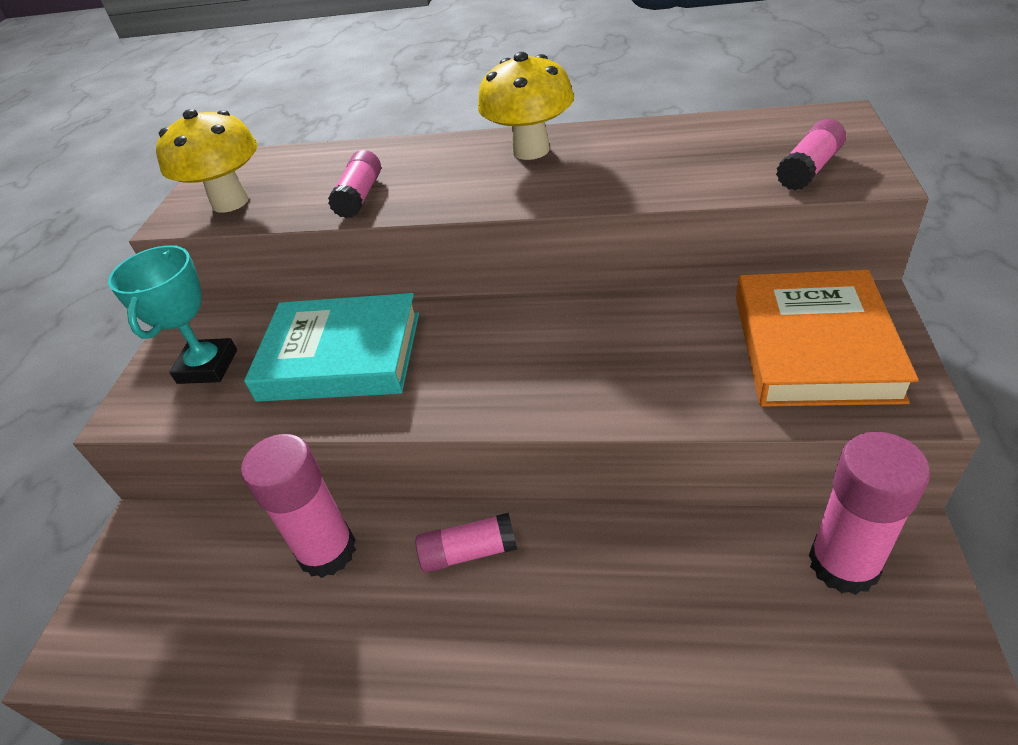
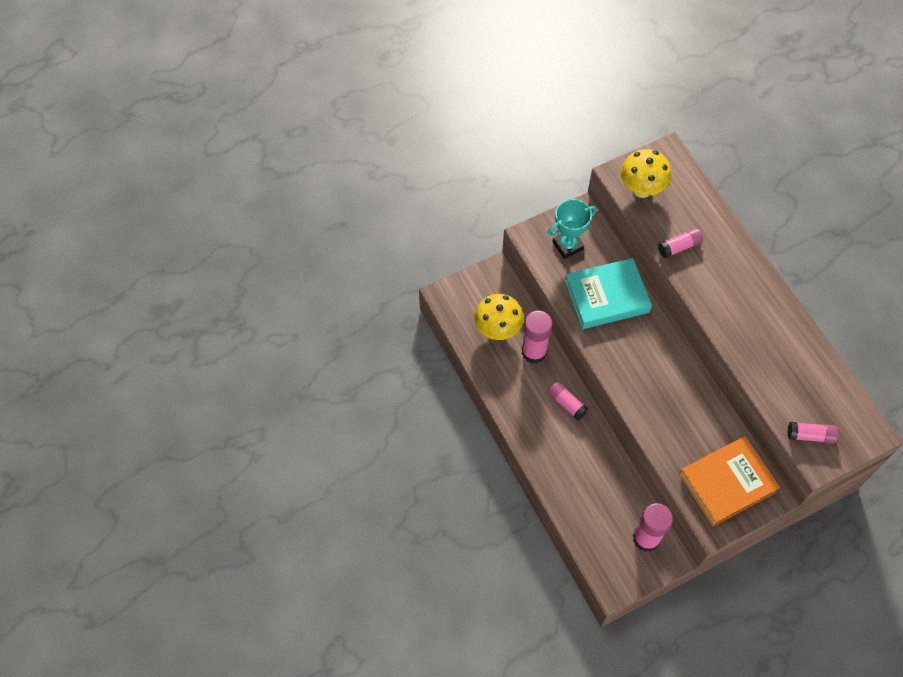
camera: 50 degrees right, 20 degrees up
turquoise book [244,293,419,402] -> turquoise book turned 75 degrees counterclockwise [565,258,652,329]
yellow mushroom [478,52,574,160] -> yellow mushroom moved to [474,294,523,340]

